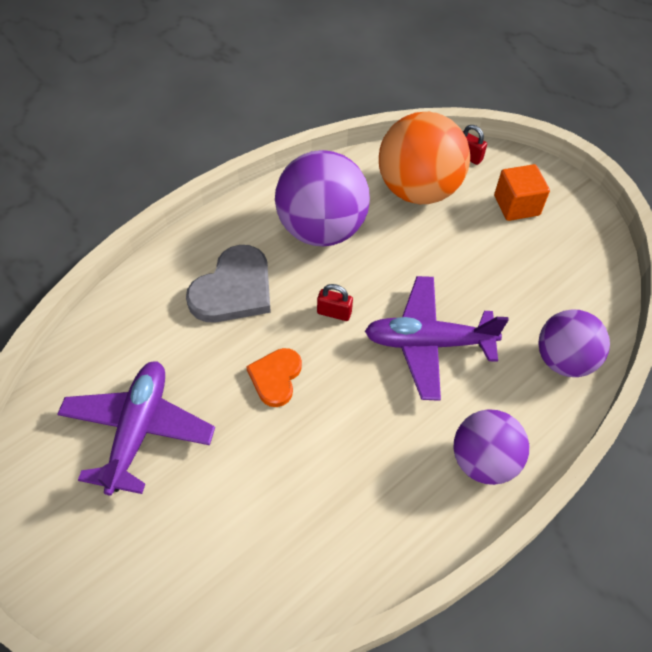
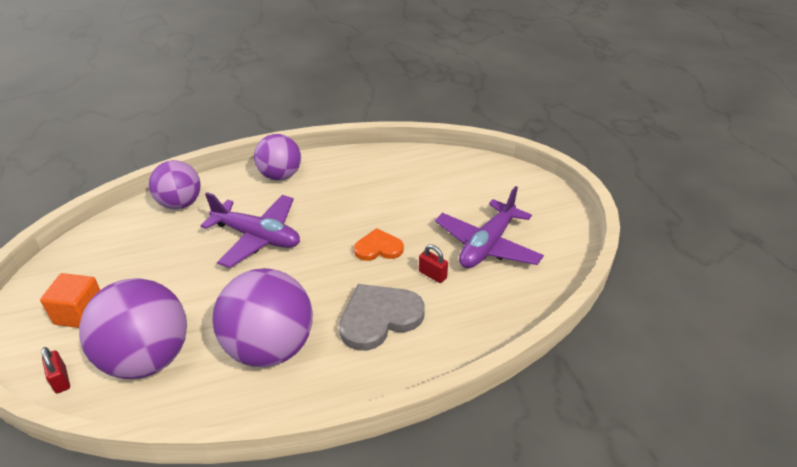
camera: 155 degrees left, 15 degrees down
orange heart [246,348,302,407] -> orange heart turned 135 degrees counterclockwise [354,228,404,261]
red padlock [317,284,353,321] -> red padlock moved to [419,244,448,283]
orange ball [379,112,470,204] -> purple ball [79,278,187,379]

